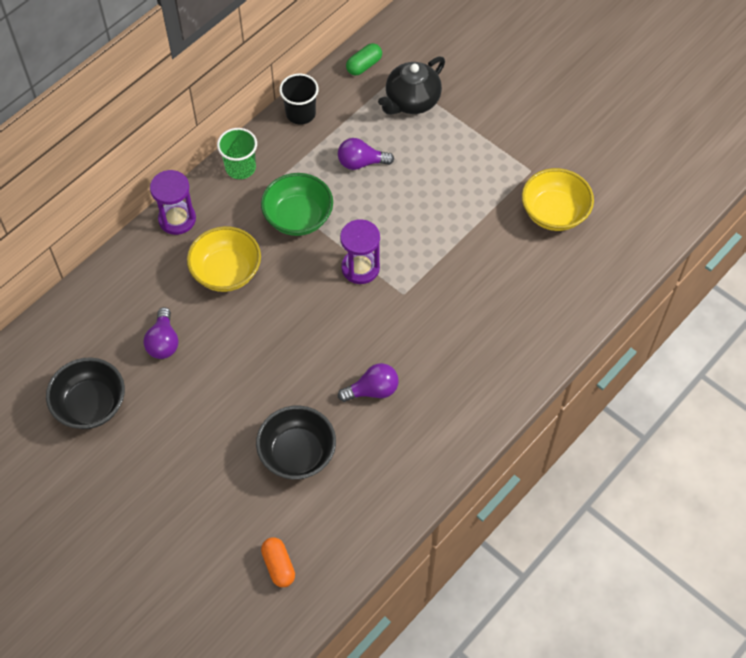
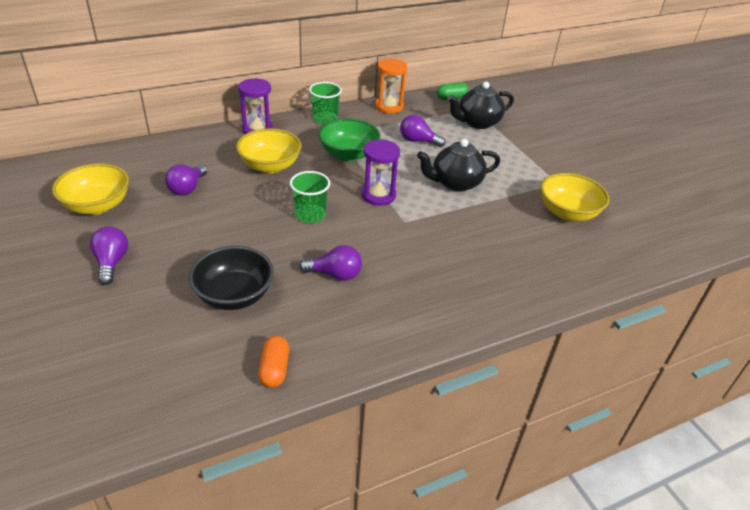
camera: 20 degrees right, 20 degrees down
black bowl [46,357,125,429] -> yellow bowl [52,163,129,215]
orange capsule [261,537,295,587] -> orange capsule moved to [258,336,289,388]
black cup [279,74,319,125] -> orange hourglass [375,58,407,114]
none -> purple light bulb [90,227,128,285]
none -> green cup [290,171,330,223]
none -> black teapot [417,139,500,192]

